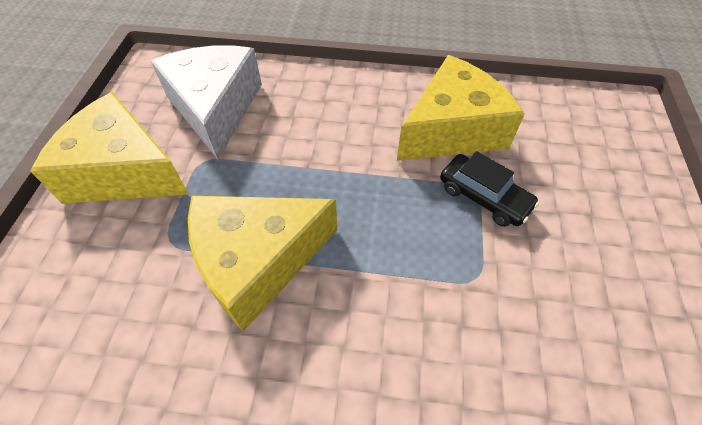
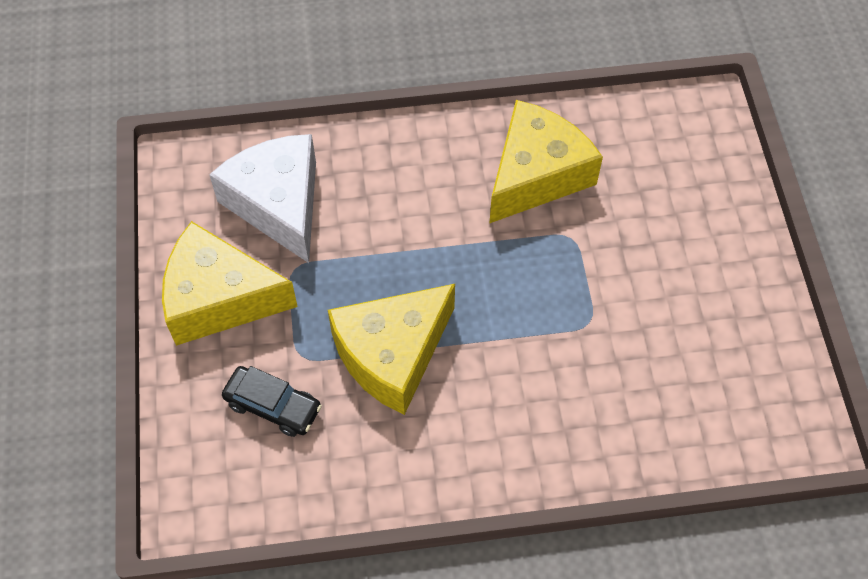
camera: 15 degrees left, 5 degrees up
black car [440,151,539,227] -> black car moved to [222,366,322,437]

